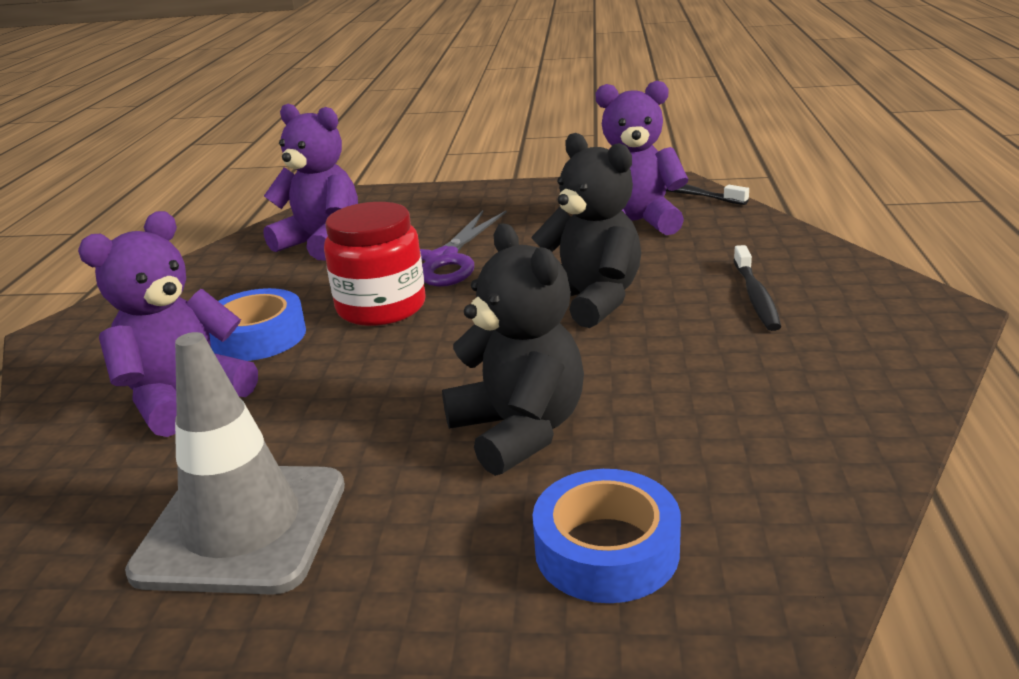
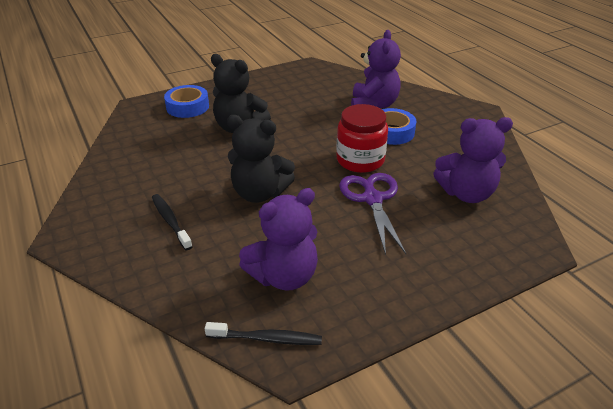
camera: 145 degrees right, 10 degrees up
grey traffic cone [125,332,345,595] -> none

